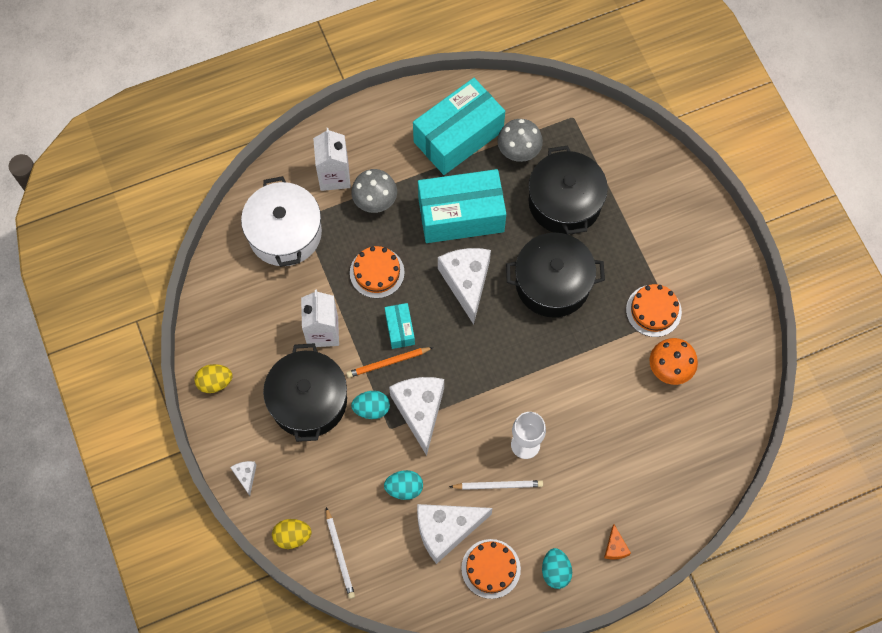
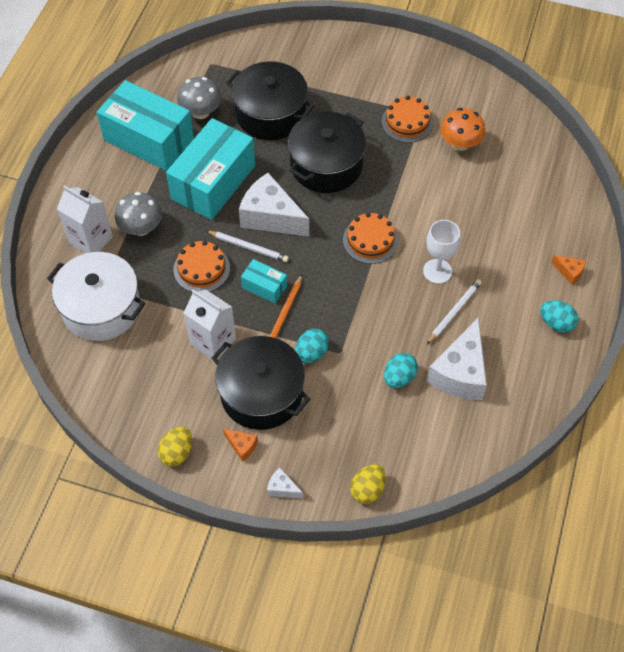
camera: 50 degrees left, 10 degrees down
white pencil [326,507,355,599] -> white pencil moved to [206,231,289,262]
white cheese [389,377,444,456] -> none
turquoise box [413,78,505,175] -> turquoise box turned 60 degrees counterclockwise [97,80,194,171]
orange cake [461,539,521,599] -> orange cake moved to [343,212,399,264]
none -> orange cheese [223,429,258,462]

